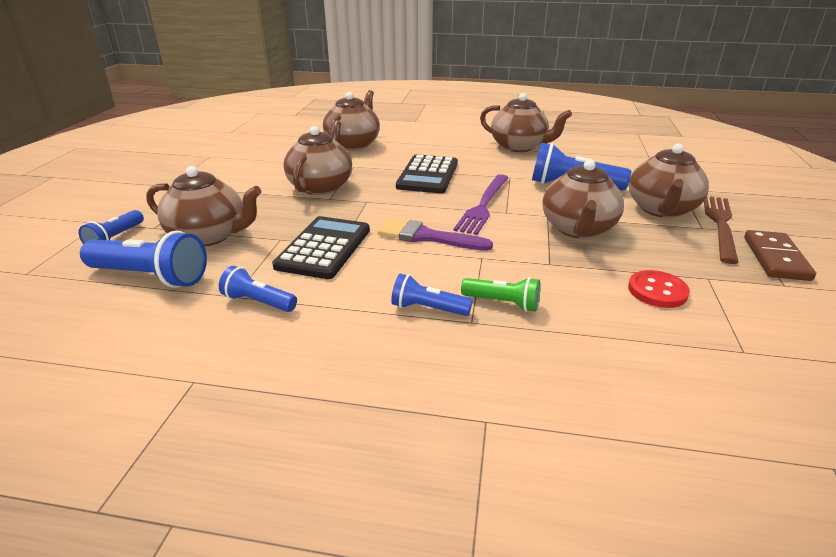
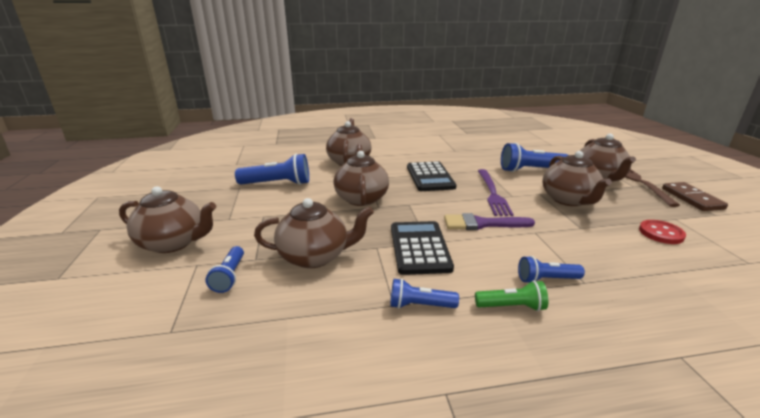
camera: 20 degrees left, 5 degrees down
blue flashlight [80,231,207,288] -> blue flashlight moved to [235,154,309,185]
green flashlight [461,277,541,312] -> green flashlight moved to [475,280,548,311]
brown teapot [480,93,572,152] -> brown teapot moved to [119,186,216,253]

